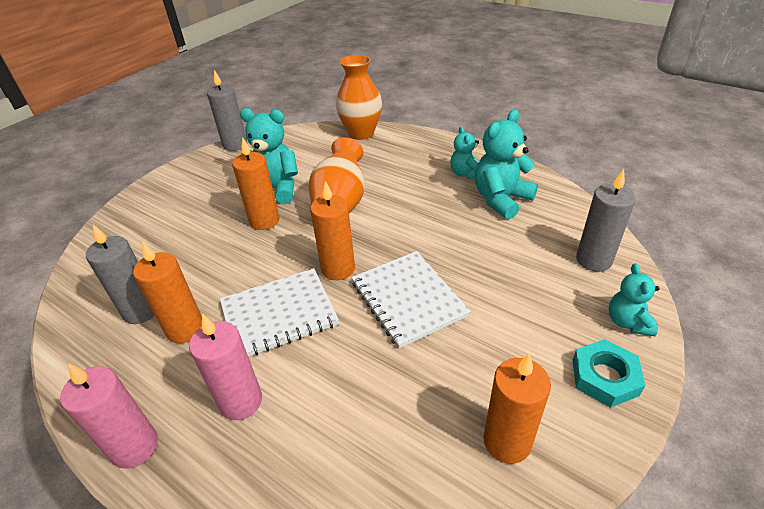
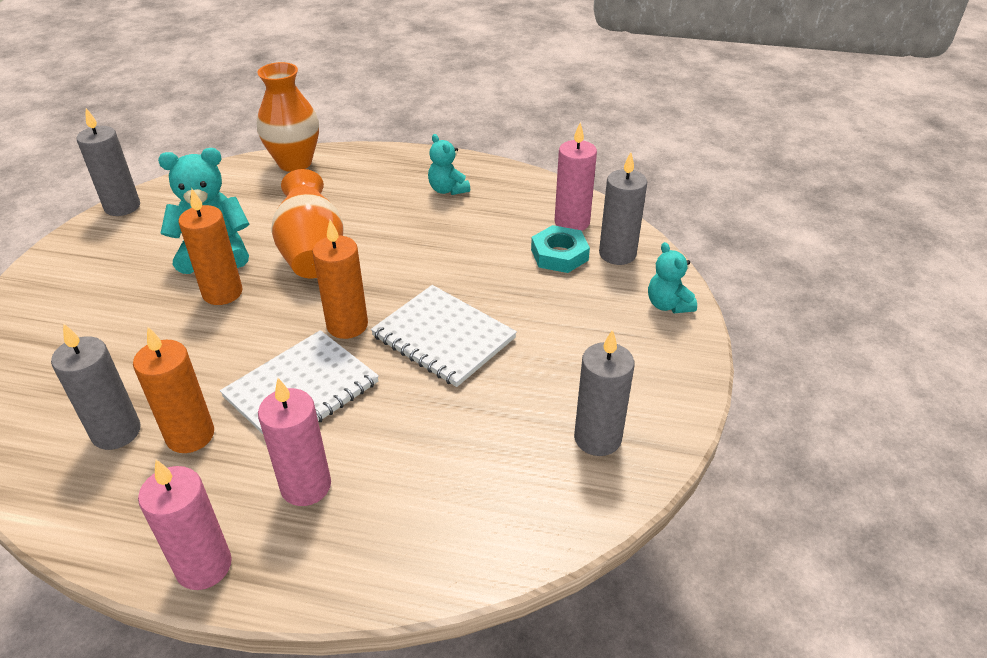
camera: 25 degrees left, 0 degrees up
turquoise teddy bear [475,109,538,219] -> none
orange candle [483,354,551,464] -> grey candle [574,329,635,456]
turquoise nut [573,339,646,408] -> turquoise nut moved to [531,225,590,273]
none -> pink candle [554,122,597,231]

